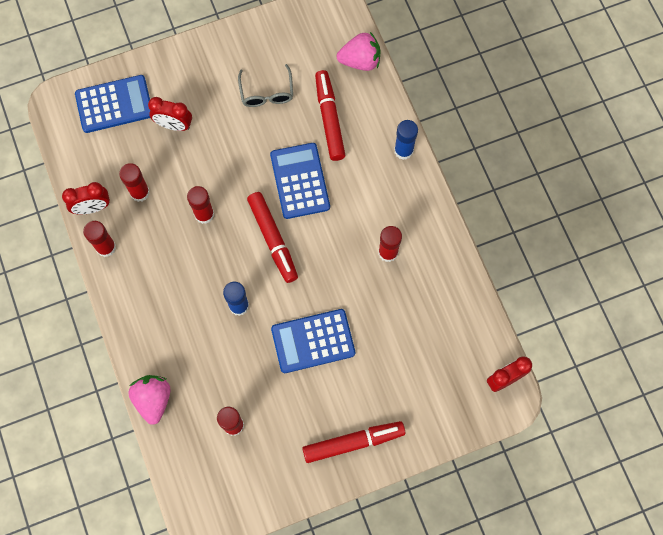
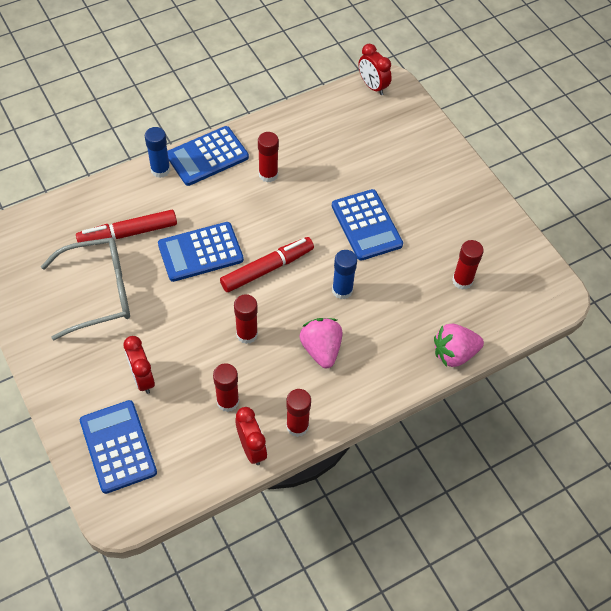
camera: 100 degrees left, 15 degrees down
red clock [148,97,192,131] -> red clock turned 150 degrees clockwise [123,336,155,394]
grey glasses [238,64,293,107] -> grey glasses [41,238,130,341], size x1.66
red marker [302,421,406,463] -> none
pink strawberry [337,32,380,71] -> pink strawberry moved to [299,318,342,368]
none -> blue calculator [167,126,249,186]

